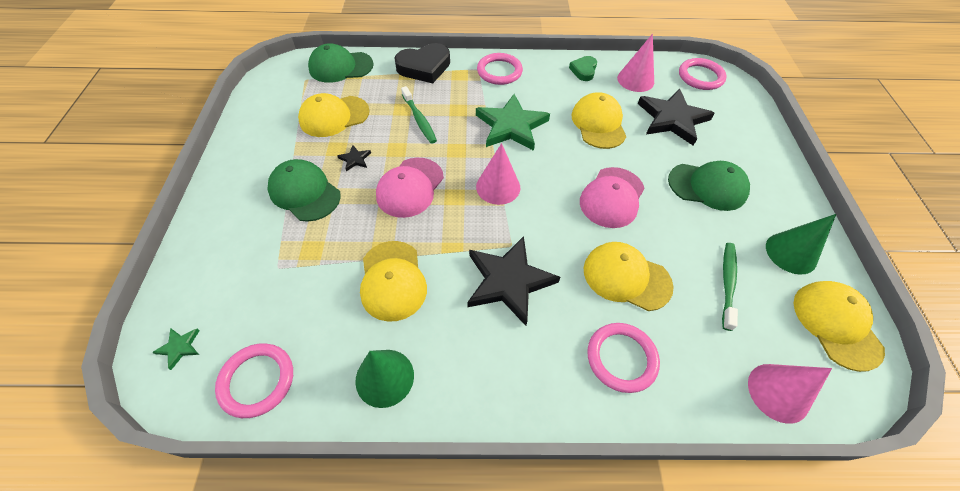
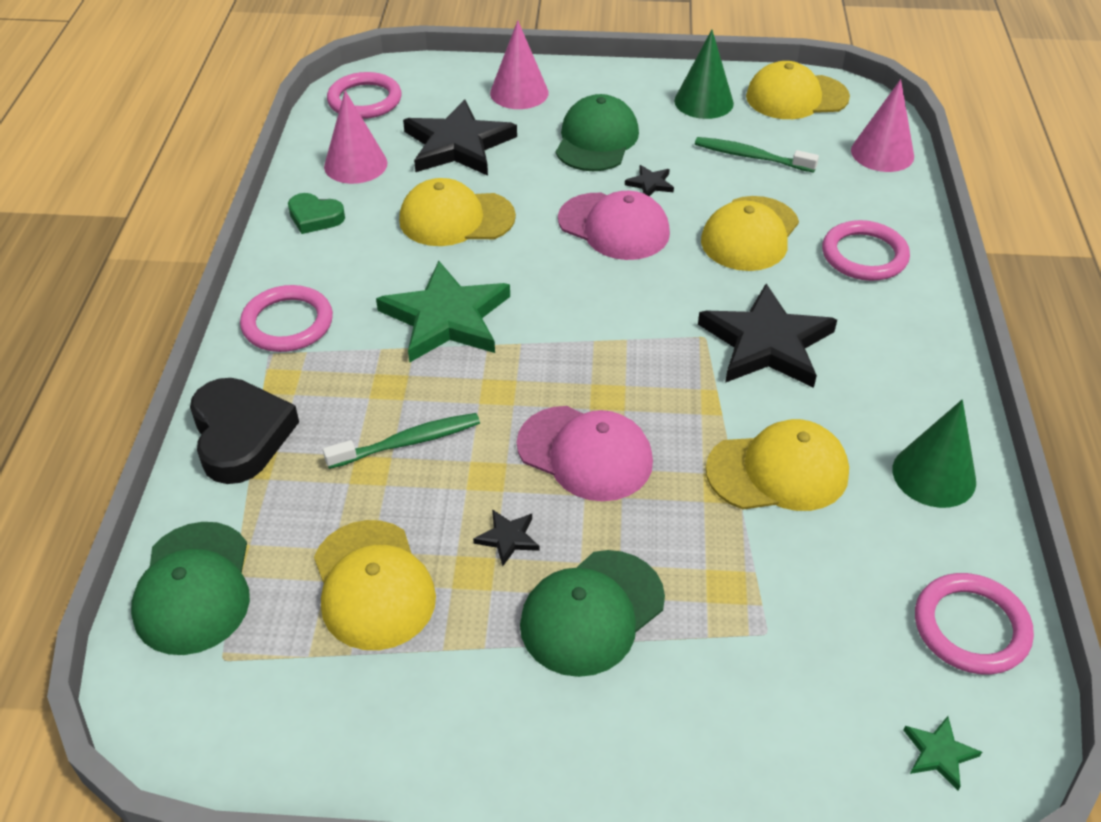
camera: 85 degrees left, 10 degrees down
pink cone [476,143,520,205] -> pink cone moved to [490,20,549,109]
none -> black star [625,165,674,196]

